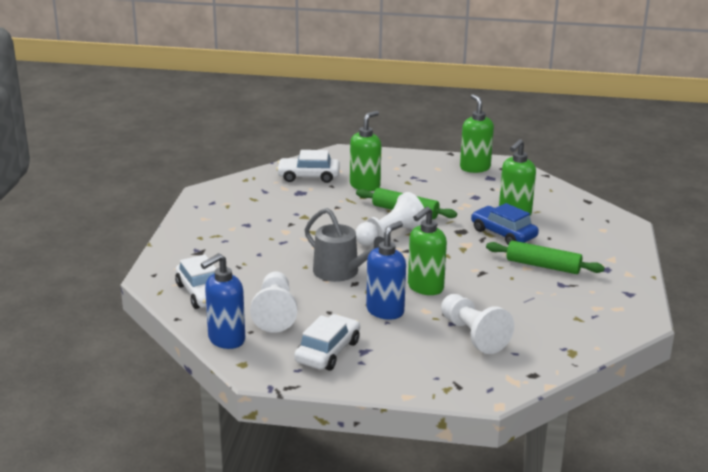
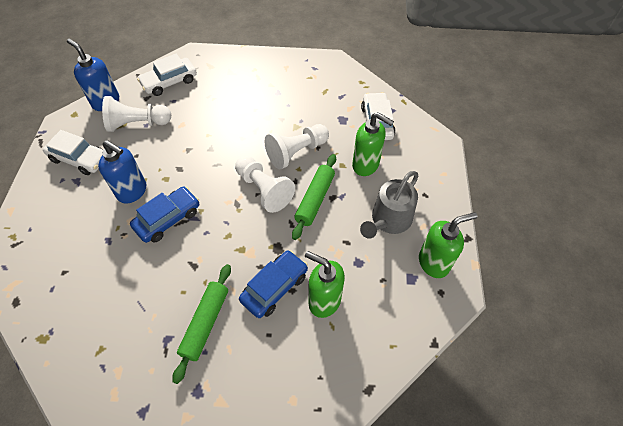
camera: 85 degrees right, 30 degrees up
grey watering can [305,208,384,282] -> grey watering can moved to [360,171,418,239]
green soap dispenser [408,206,447,295] -> blue car [130,186,199,243]
white pawn [441,294,514,354] -> white pawn moved to [265,124,329,169]

